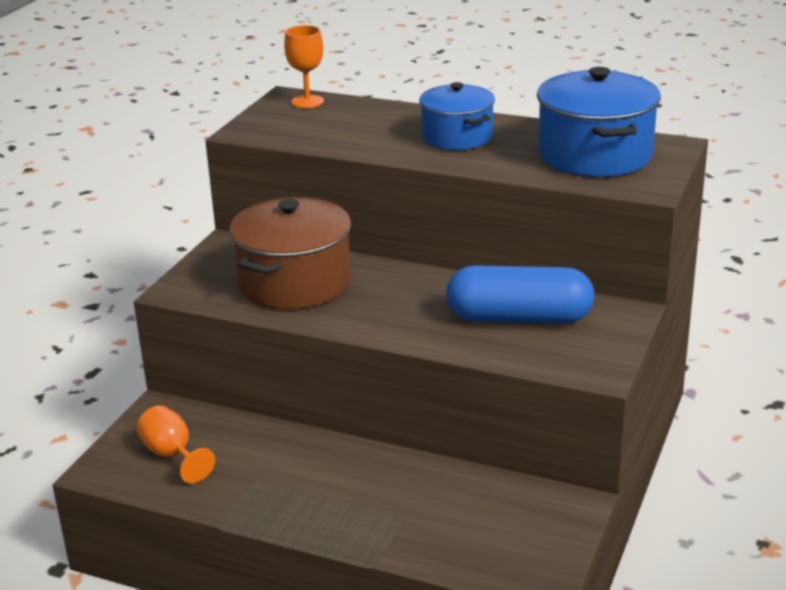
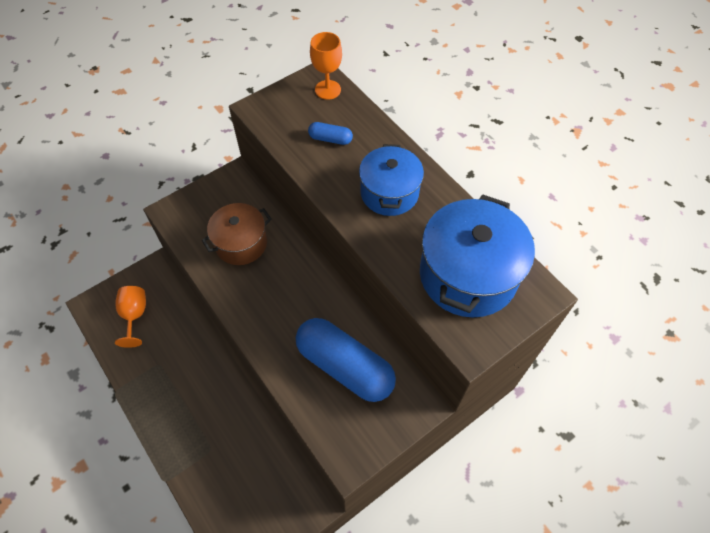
camera: 30 degrees right, 30 degrees up
brown pot [229,197,351,310] -> brown pot [201,203,272,265], size x0.65
none -> blue capsule [308,122,353,145]

